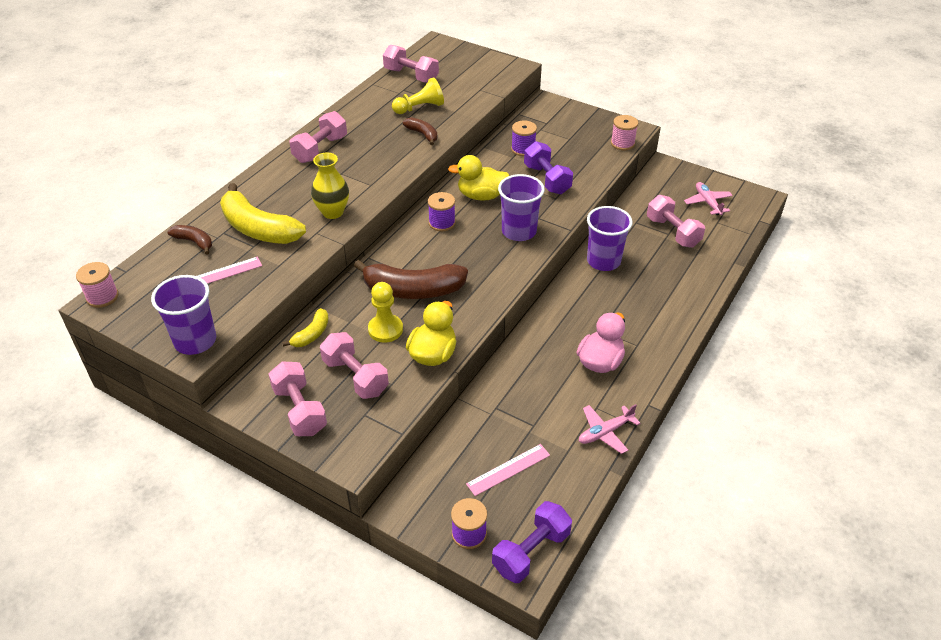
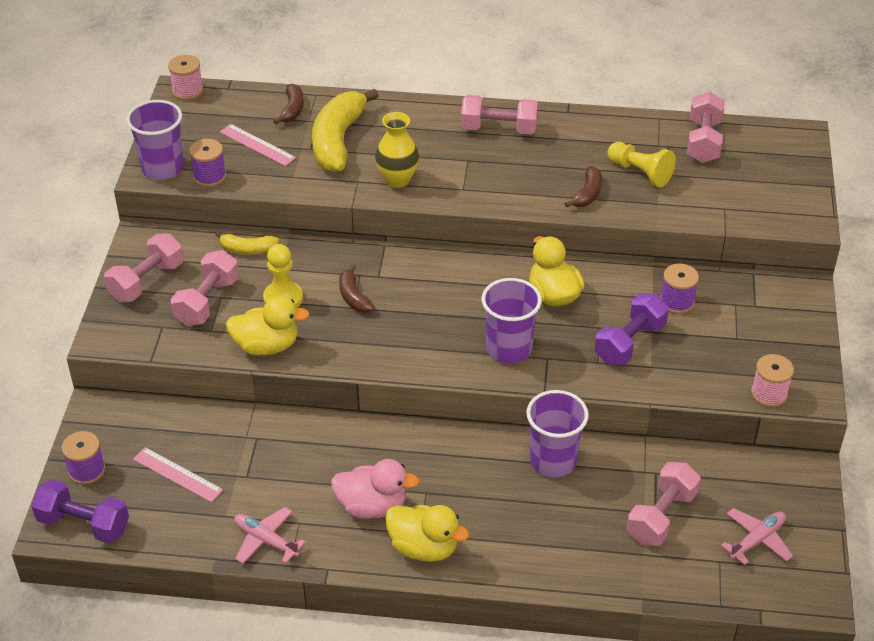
camera: 65 degrees right, 0 degrees up
brown banana [354,260,468,299] -> brown banana [339,264,375,313], size x0.50
purple spool [428,192,456,232] -> purple spool moved to [189,139,226,187]
none -> yellow duck [385,505,469,562]

